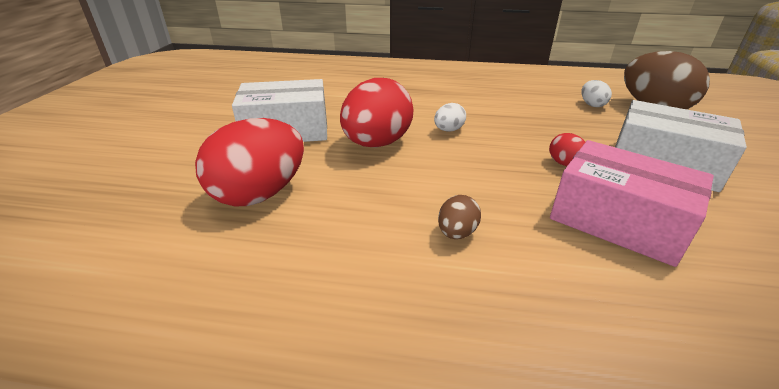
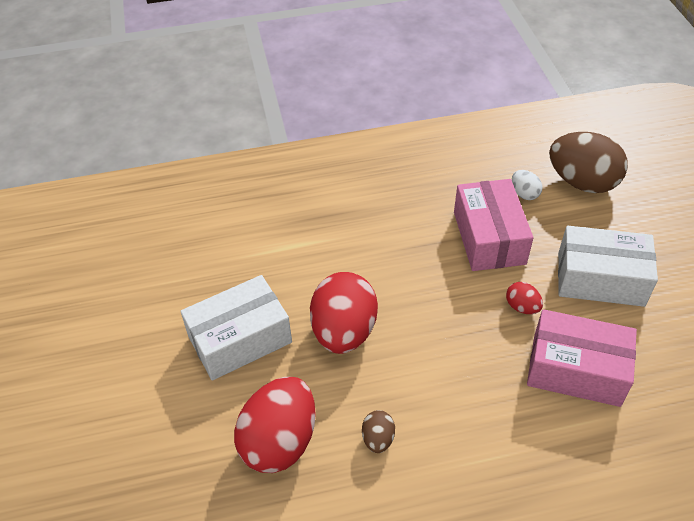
camera: 20 degrees left, 15 degrees up
white egg [434,103,466,132] -> none
brown egg [438,195,481,239] -> brown egg moved to [362,410,395,453]
none -> pink box [454,179,534,271]

